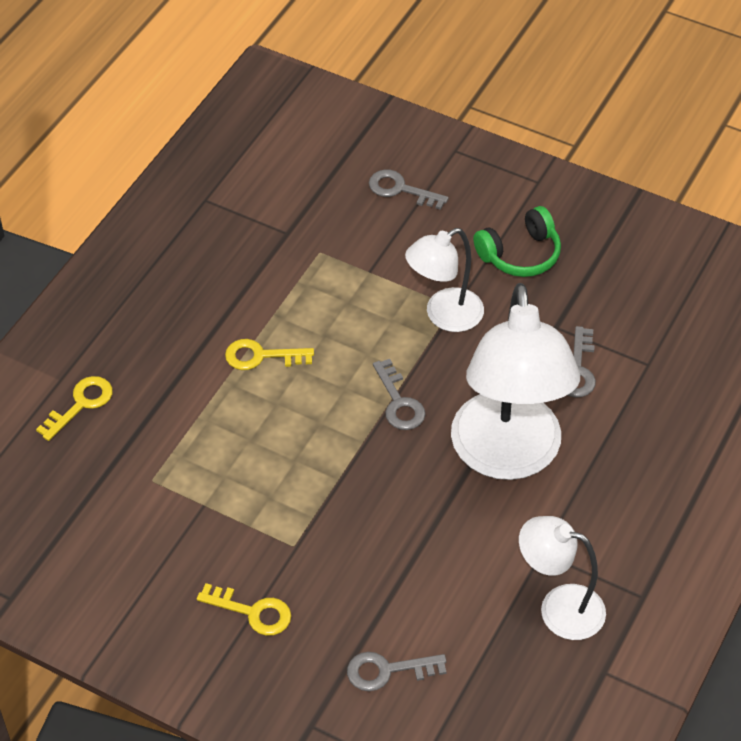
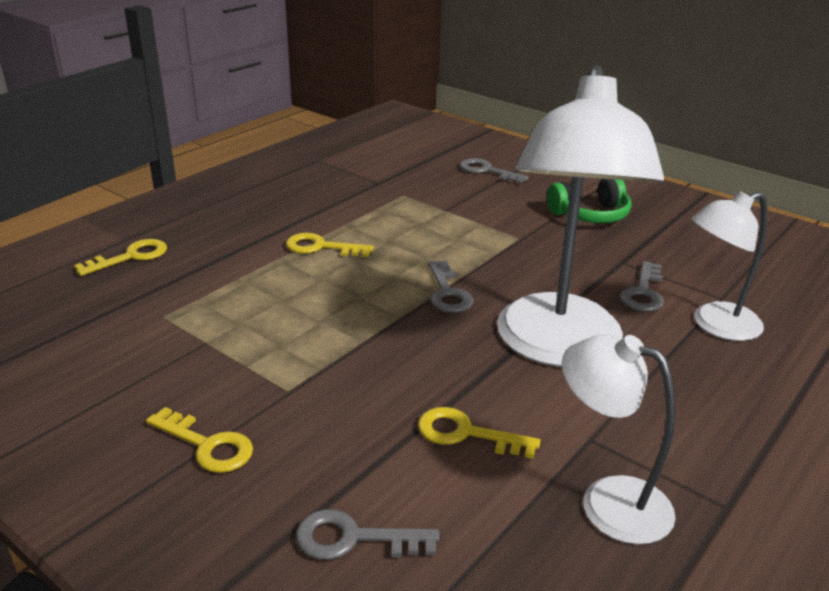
camera: 10 degrees right, 20 degrees down
white lamp [405,228,484,332] -> white lamp moved to [691,191,767,341]
none -> yellow key [418,407,540,459]

